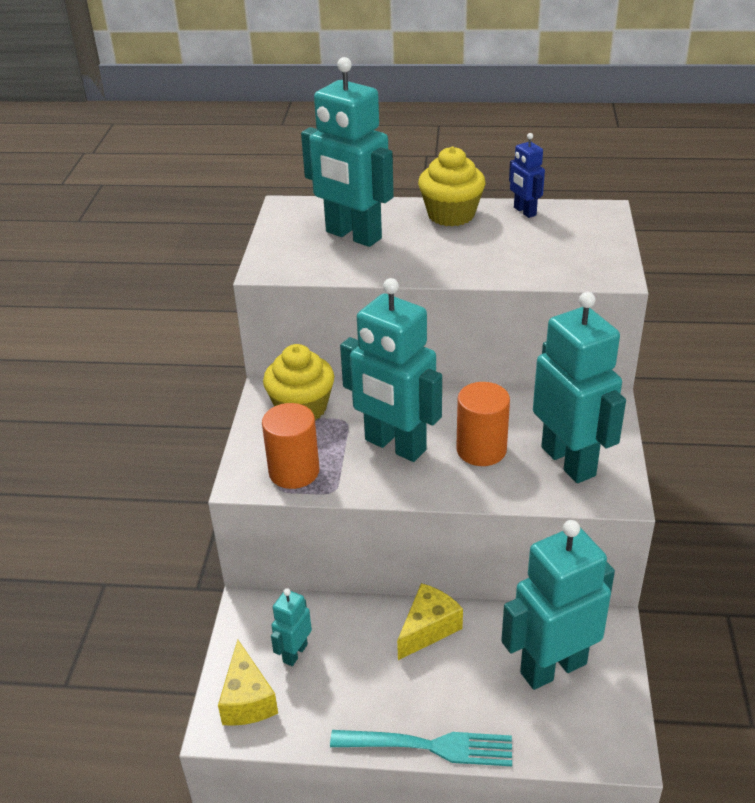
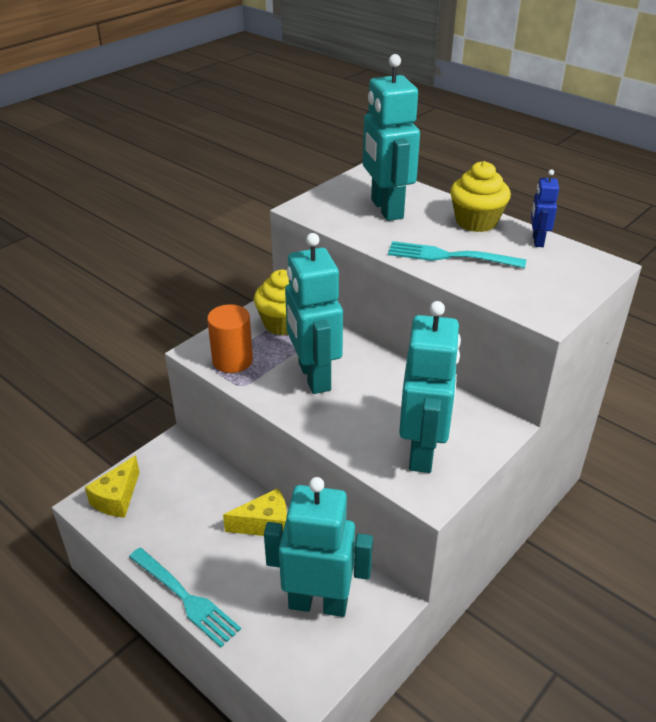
camera: 35 degrees right, 0 degrees up
turquoise robot [271,588,312,666] -> none
orange cylinder [456,382,510,466] -> none
none -> turquoise fork [388,241,526,268]

